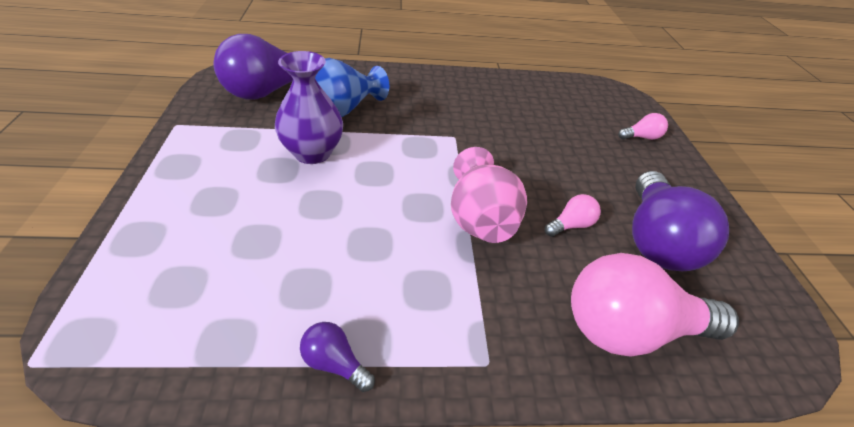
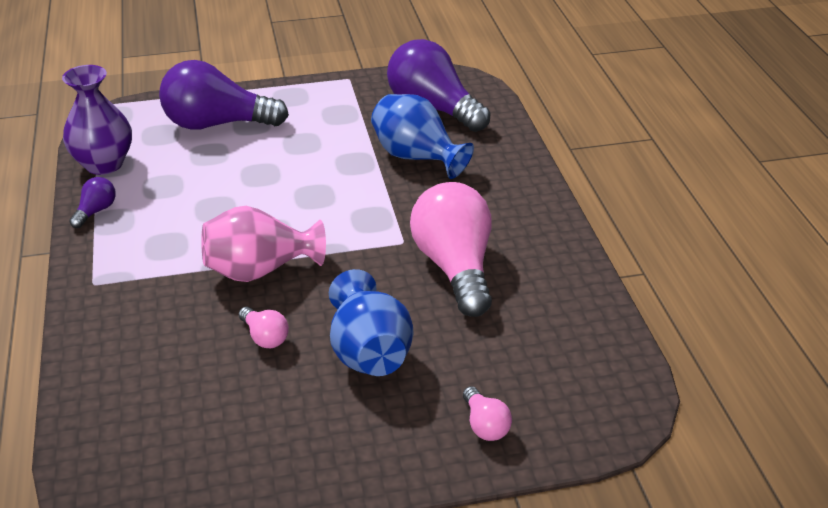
camera: 85 degrees right, 5 degrees down
purple vase [275,51,343,164] -> purple vase moved to [62,65,132,175]
pink light bulb [571,253,739,357] -> pink light bulb moved to [410,182,492,317]
purple light bulb [632,171,729,271] -> purple light bulb moved to [159,60,289,130]
none -> blue vase [329,269,414,376]

